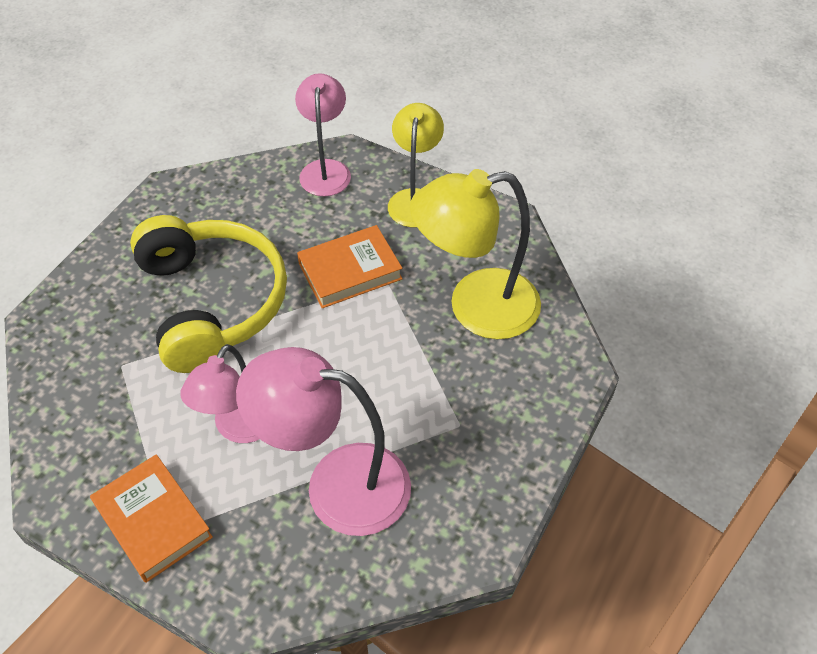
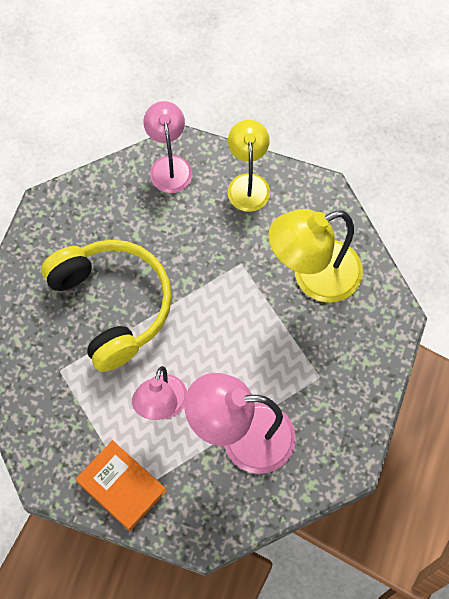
camera: 10 degrees left, 15 degrees up
orange book [297,225,403,308] -> none

